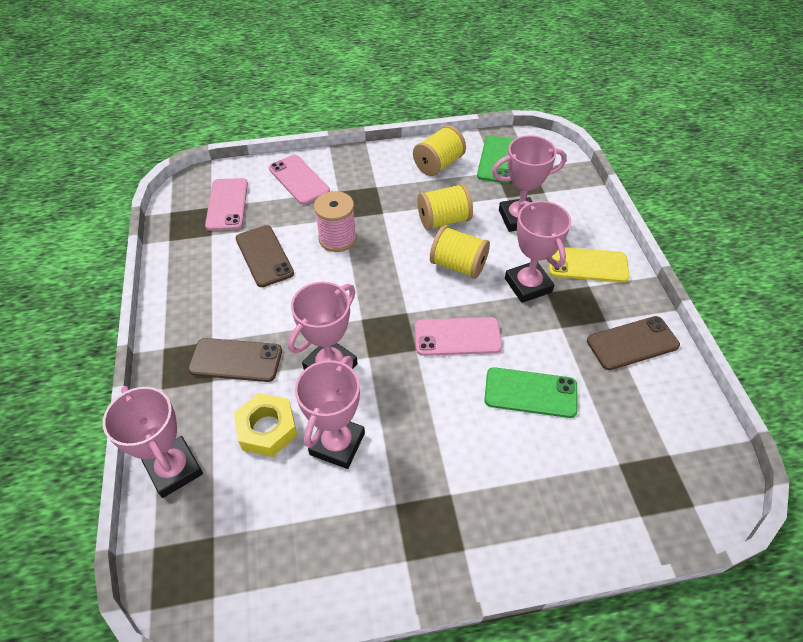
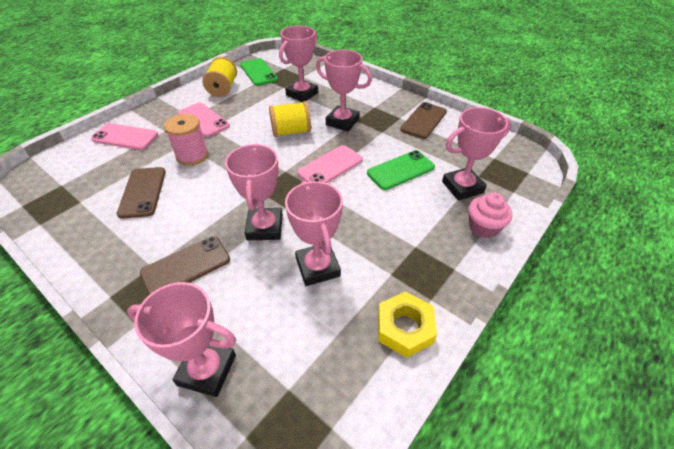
camera: 40 degrees left, 5 degrees down
pink phone [205,178,248,231] -> pink phone moved to [178,102,230,137]
yellow nut [234,393,297,457] -> yellow nut moved to [378,291,437,358]
brown phone [236,225,294,287] -> brown phone turned 60 degrees clockwise [117,167,166,219]
yellow spool [417,184,473,230] -> none
yellow phone [549,247,630,282] -> none
none -> pink trophy [442,107,512,201]
none -> pink cupcake [468,192,512,238]

